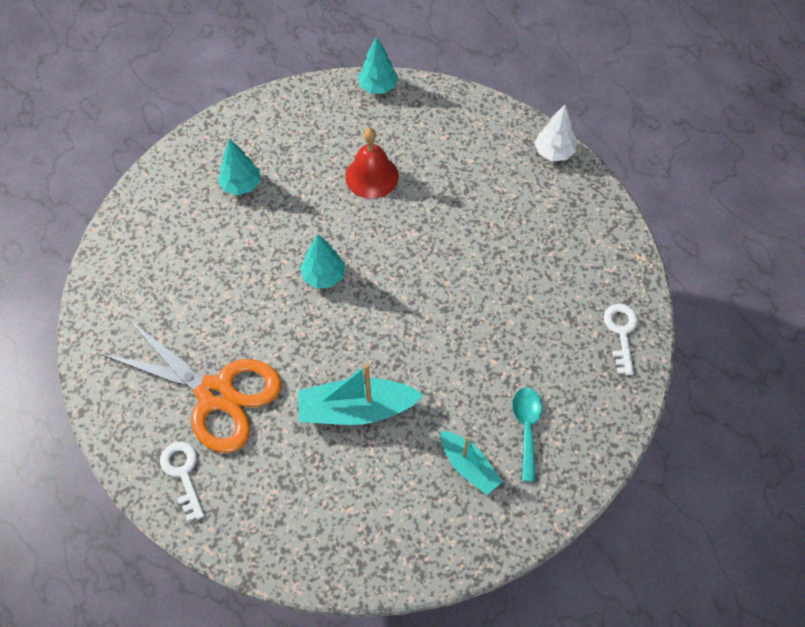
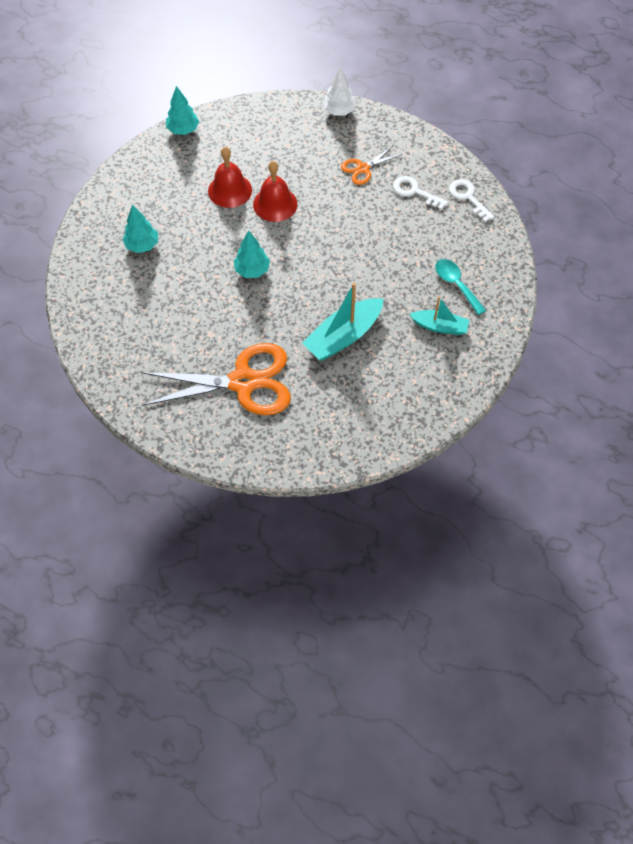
camera: 35 degrees left, 0 degrees up
white key [160,442,204,522] -> white key moved to [393,176,448,210]
none -> red bell [253,161,297,222]
none -> orange scissors [341,146,402,185]

